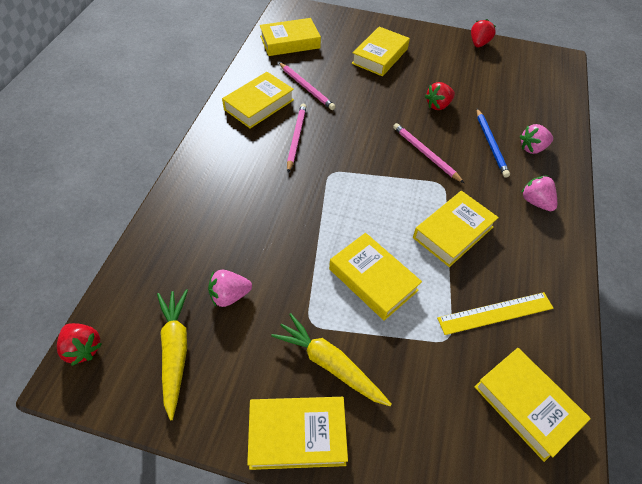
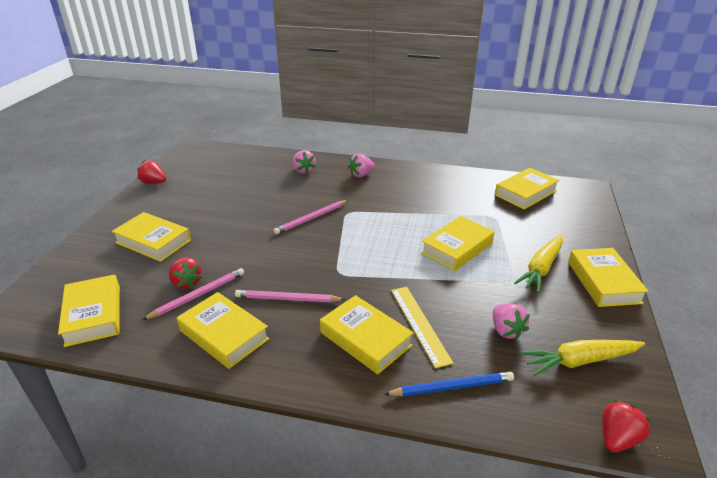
camera: 90 degrees left, 20 degrees down
yellow book [413,191,499,267] -> yellow book moved to [320,295,414,374]
red strawberry [425,82,455,110] -> red strawberry moved to [169,257,203,289]
yellow ruler [437,292,553,335] -> yellow ruler moved to [391,287,453,368]
blue pencil [477,109,510,178] -> blue pencil moved to [384,372,514,397]

